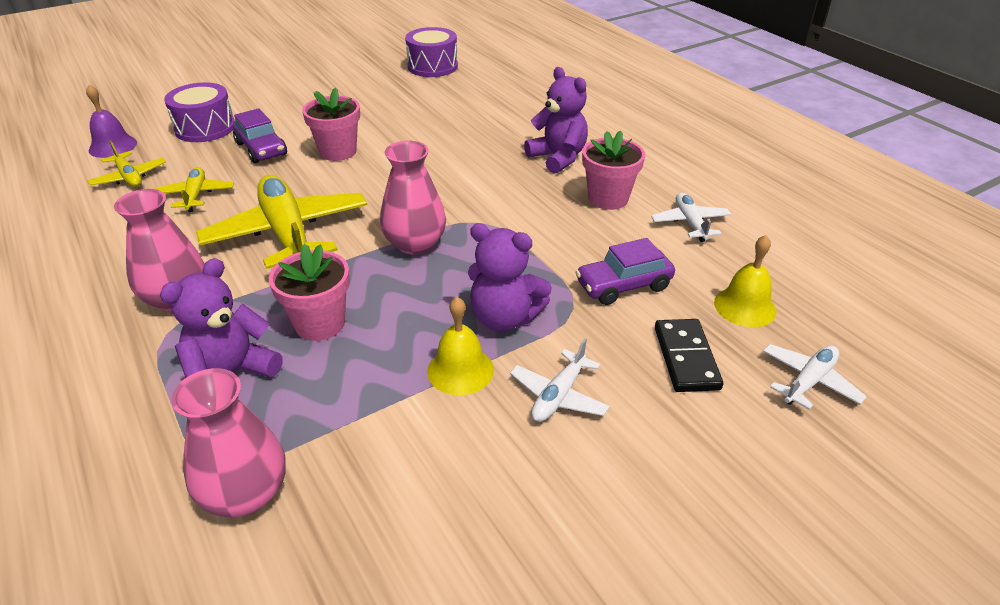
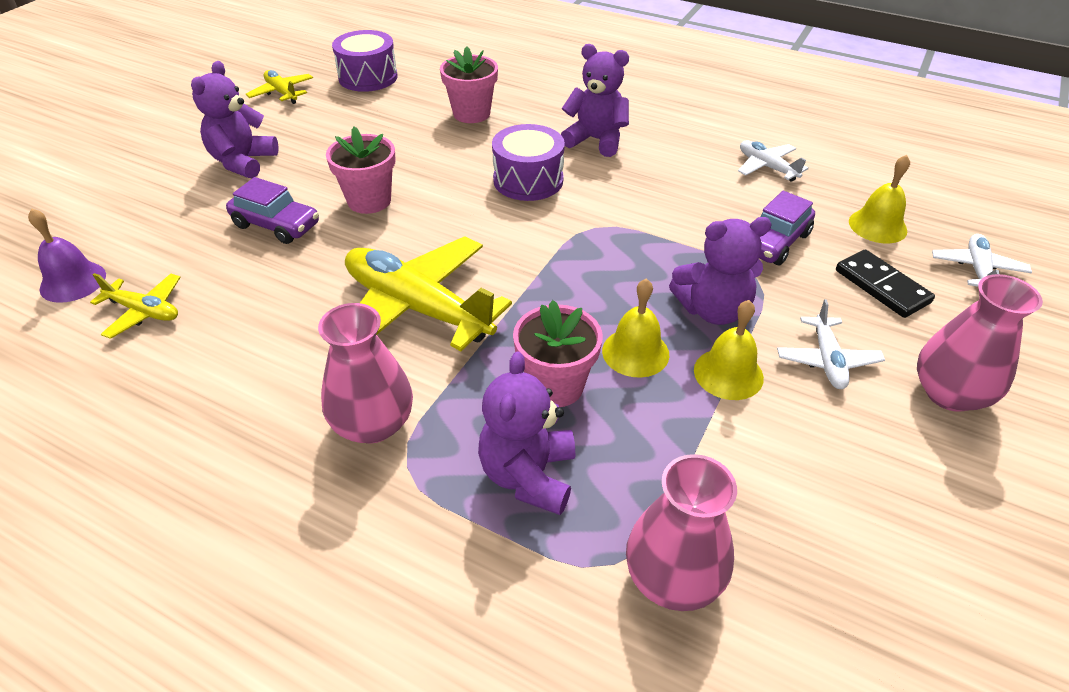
camera: 30 degrees left, 5 degrees up
yellow plane [155,167,234,212] -> yellow plane moved to [246,70,313,104]
purple drum [164,82,235,142] -> purple drum moved to [492,124,565,201]
pink vase [380,141,446,255] -> pink vase moved to [917,274,1043,412]
pink flower pot [582,130,645,210] -> pink flower pot moved to [440,47,498,123]
none -> purple teddy bear [191,61,279,178]
none -> yellow bell [602,278,669,378]

